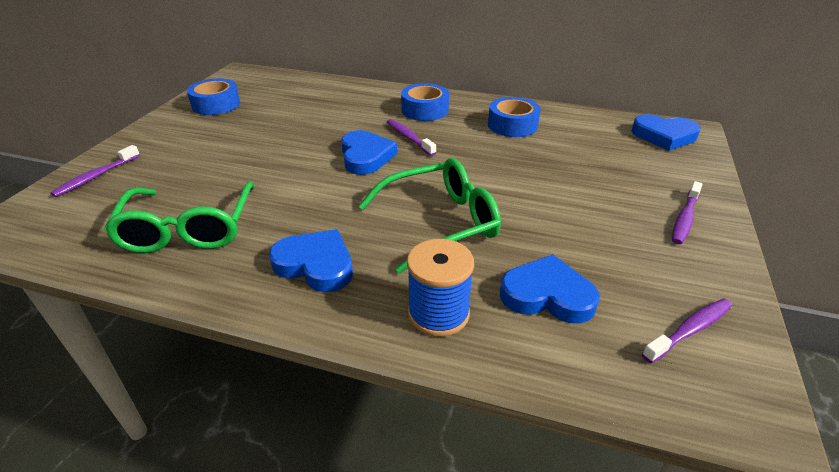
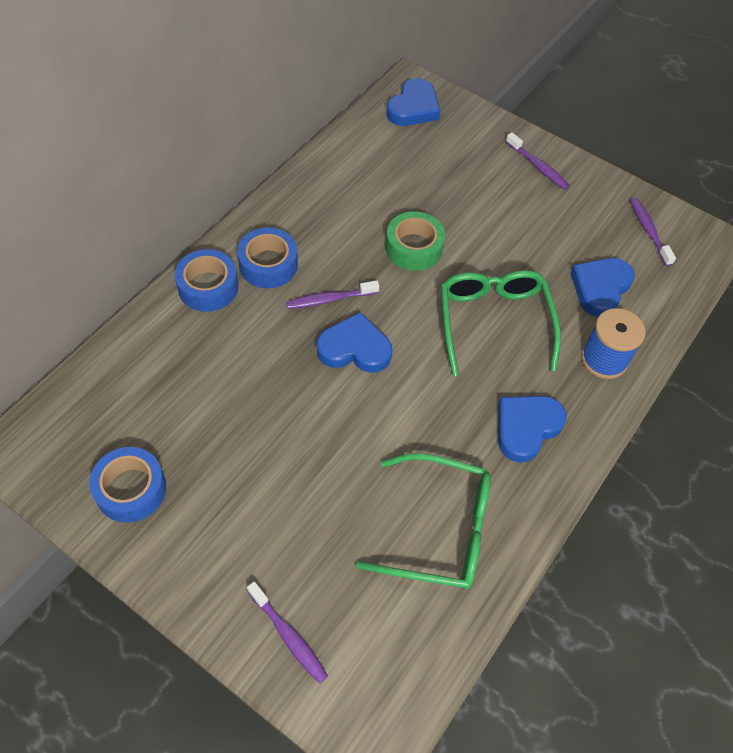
camera: 75 degrees left, 20 degrees up
blue tape [488,97,541,137] -> blue tape moved to [175,249,238,312]
none -> green tape [386,212,445,271]

